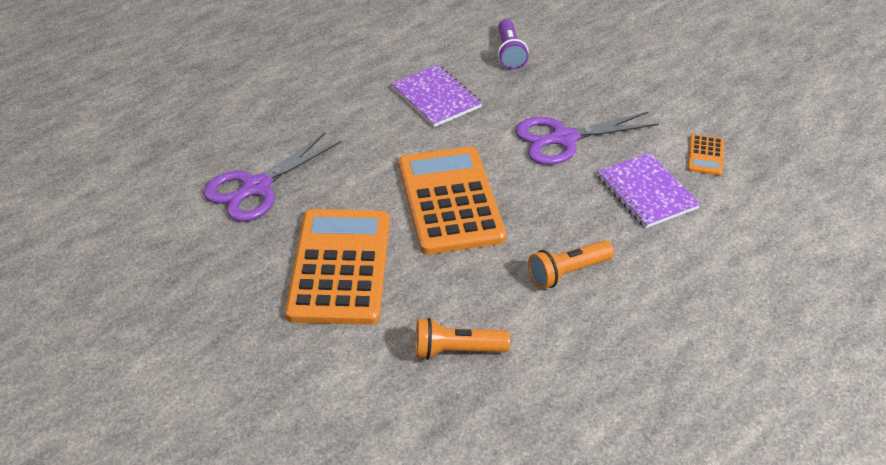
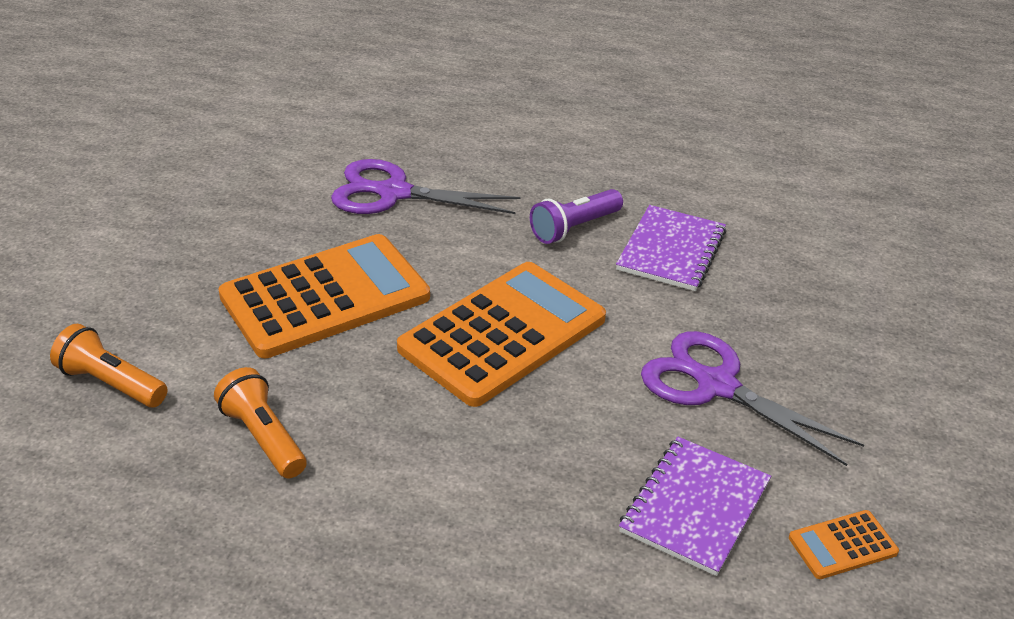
camera: 55 degrees right, 5 degrees down
purple flashlight [498,19,529,70] -> purple flashlight moved to [530,189,623,244]
orange flashlight [528,240,614,289] -> orange flashlight moved to [50,324,167,408]

